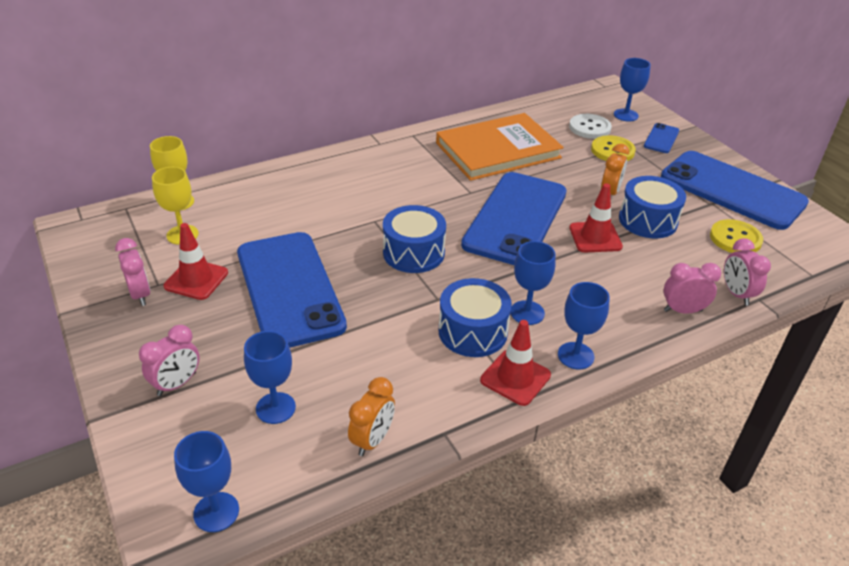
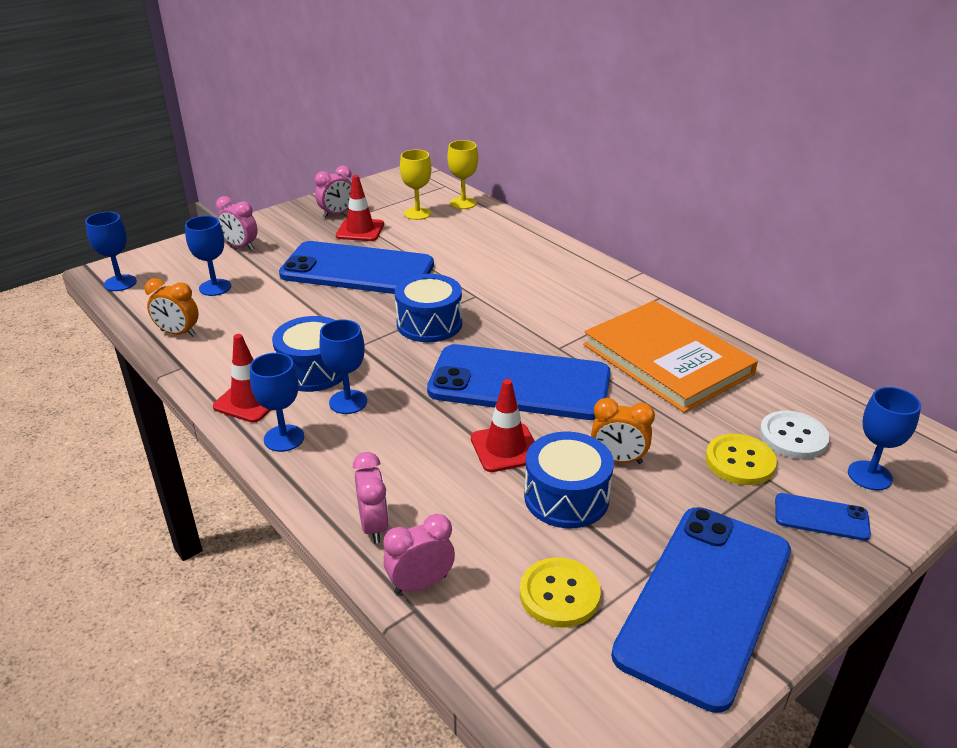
camera: 80 degrees right, 5 degrees down
blue phone [237,232,347,348] -> blue phone turned 45 degrees clockwise [279,241,434,294]

